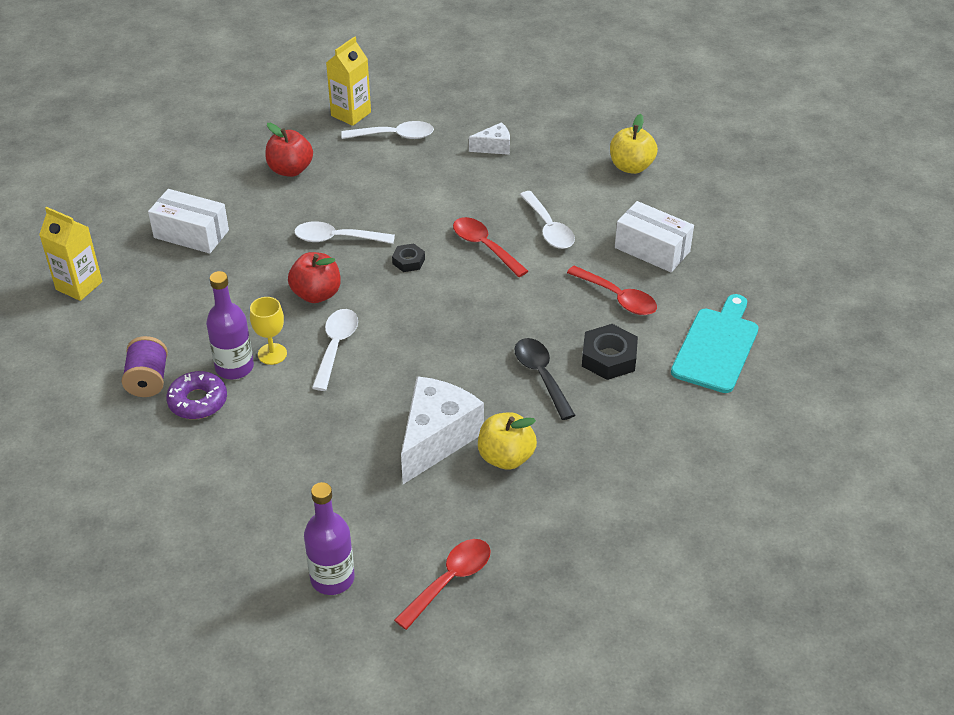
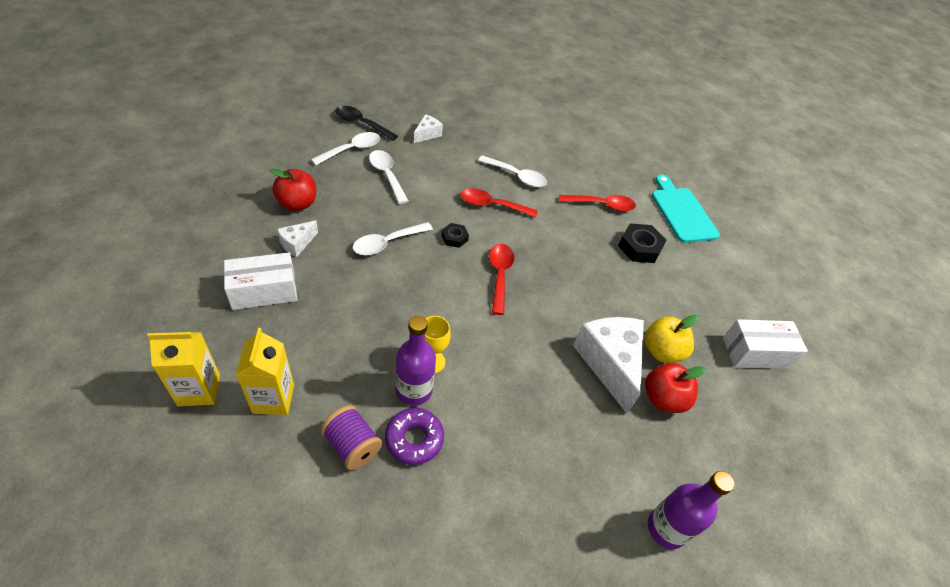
camera: 45 degrees left, 5 degrees up
red apple [288,252,341,303] -> red apple moved to [645,363,706,413]
white spoon [312,309,358,391] -> white spoon moved to [369,150,408,204]
yellow carton [326,36,371,126] -> yellow carton moved to [236,328,294,415]
red spoon [394,539,491,630] -> red spoon moved to [489,244,514,315]
black spoon [514,338,575,420] -> black spoon moved to [335,106,398,141]
yellow apple [610,114,658,174] -> none
white box [615,201,694,272] -> white box moved to [723,319,808,369]
none -> white cheese [277,220,318,257]

